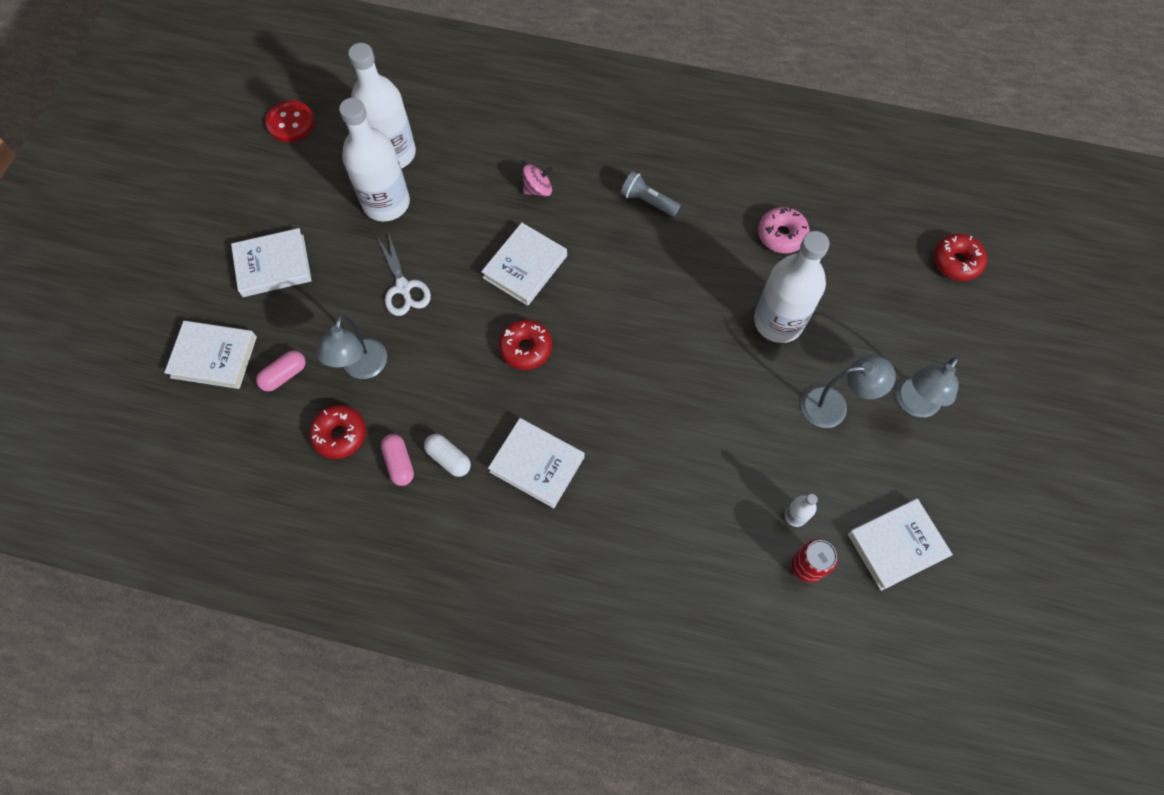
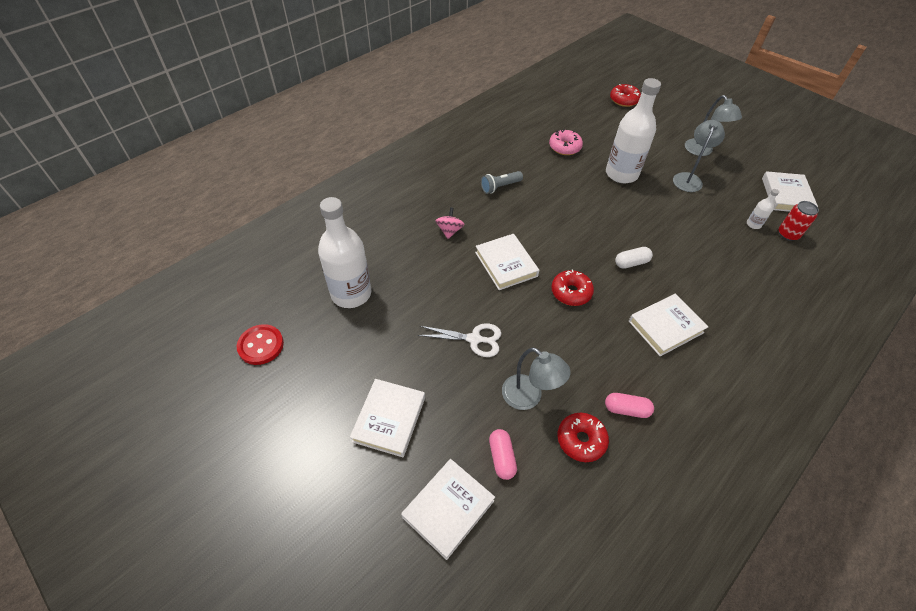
camera: 60 degrees left, 15 degrees down
white bottle [339,98,410,221] -> none
white capsule [424,434,471,477] -> white capsule moved to [615,247,653,269]

